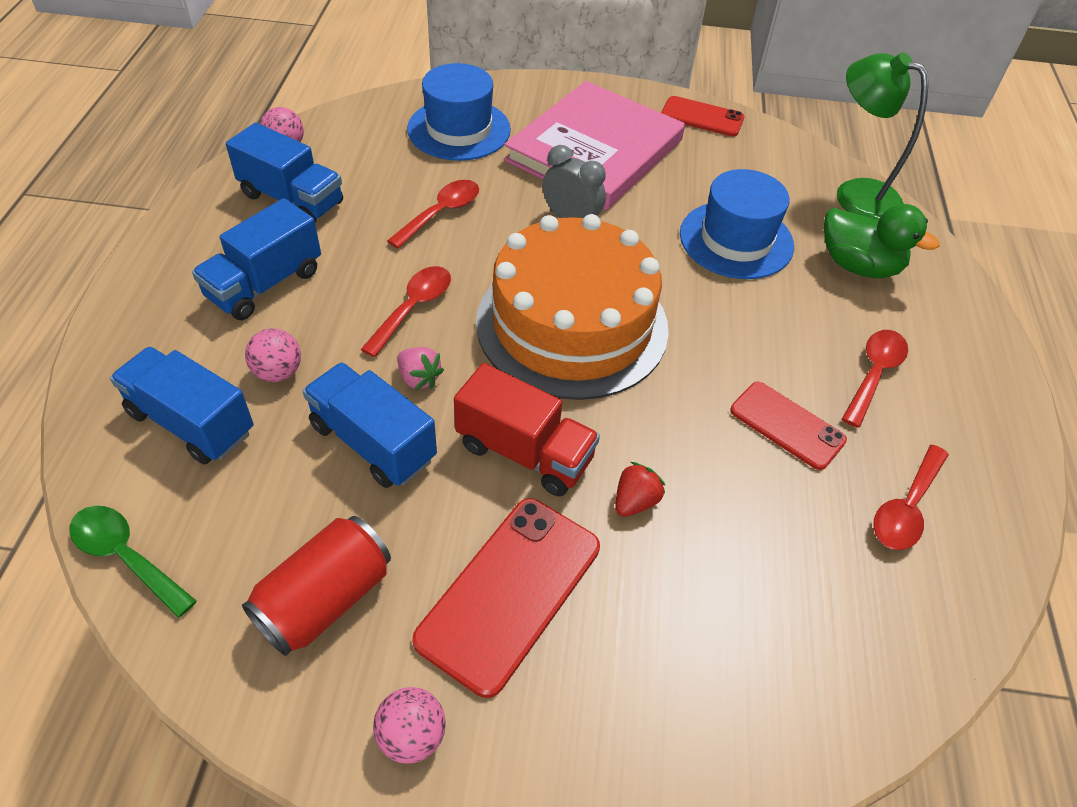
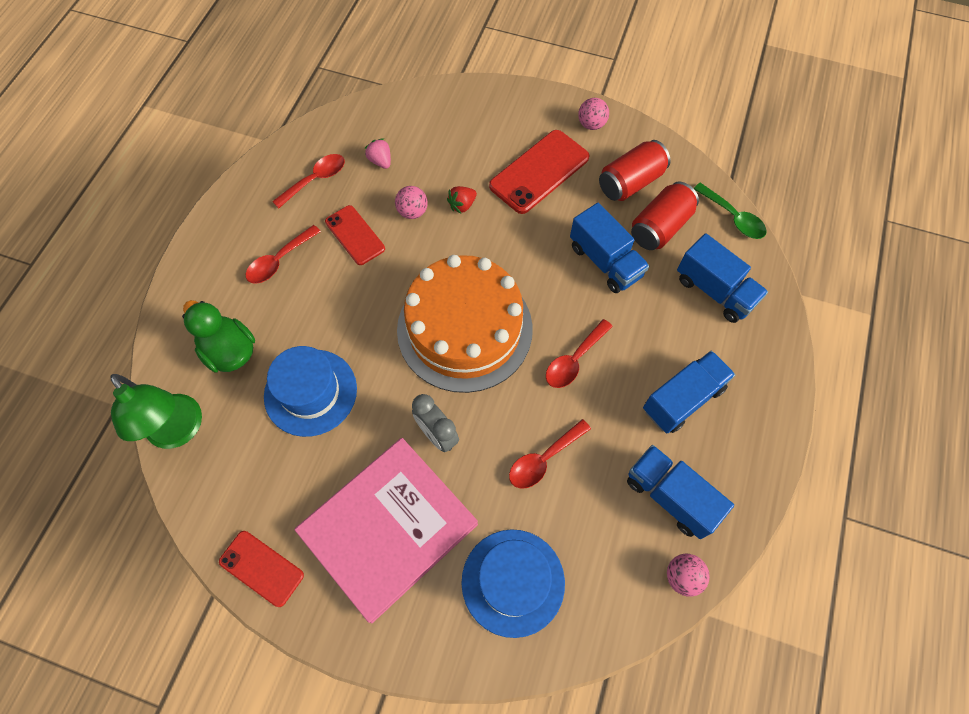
camera: 165 degrees left, 15 degrees up
pink ball [245,328,301,382] -> pink ball moved to [395,186,428,219]
pink strawberry [397,347,444,390] -> pink strawberry moved to [365,138,391,169]
red truck [454,363,600,496] -> none
none -> red can [631,182,699,250]

